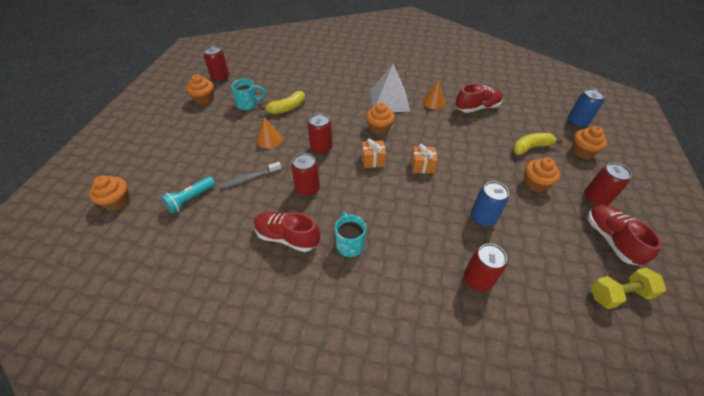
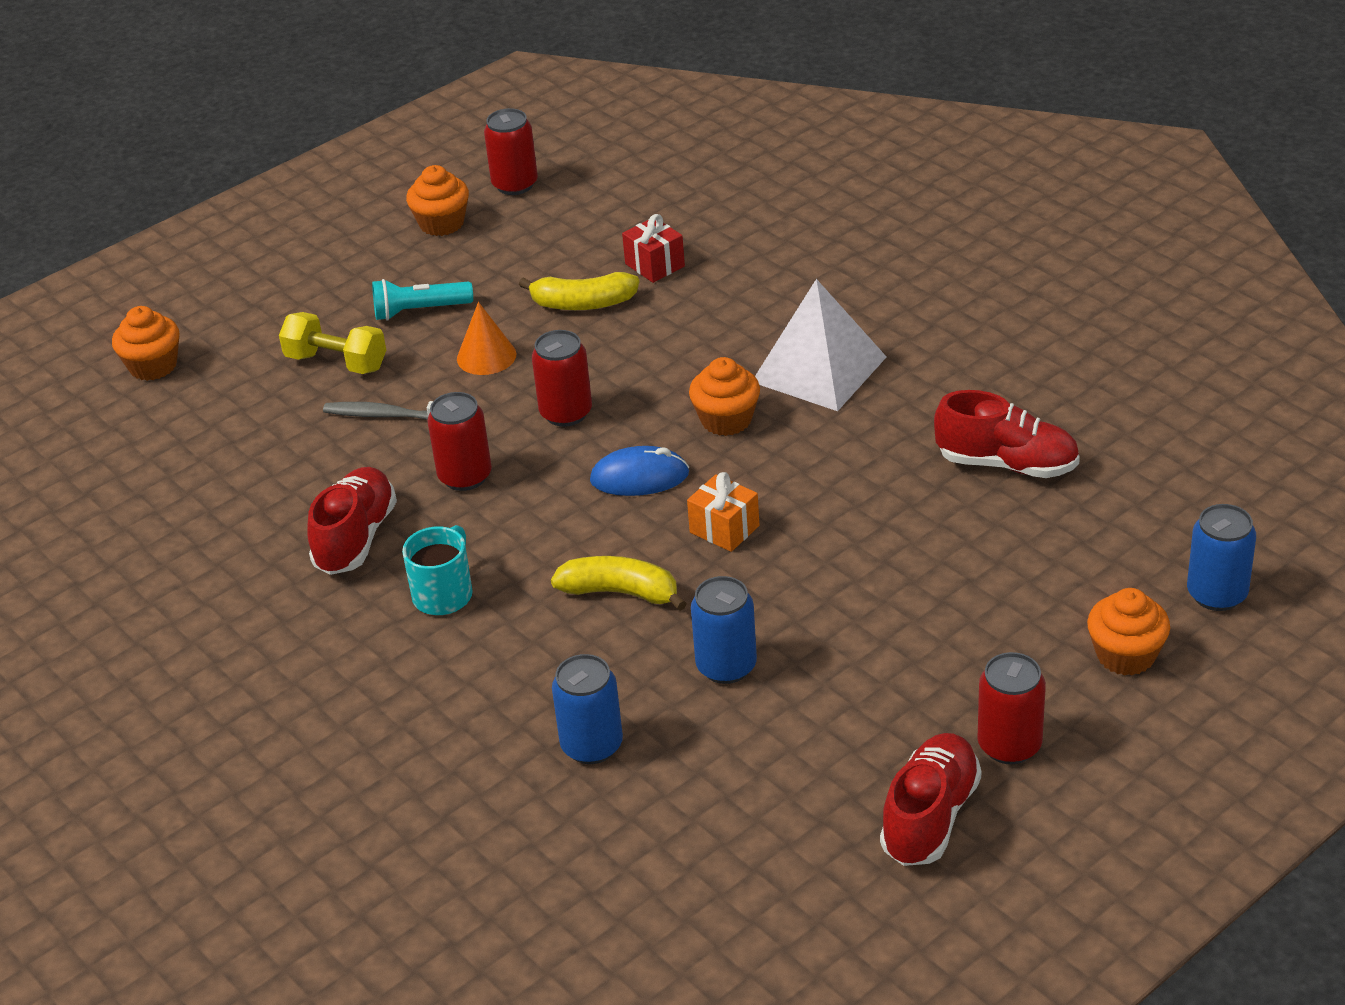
camera: 40 degrees right, 10 degrees down
turquoise flashlight [161,177,215,214] -> turquoise flashlight moved to [372,279,473,321]
turquoise mug [231,79,266,110] -> none
red shoe [254,212,320,252] -> red shoe turned 45 degrees clockwise [307,467,397,575]
orange gift [362,139,386,168] -> blue mouse [590,446,689,496]
orange cone [423,80,445,109] -> none
red can [464,244,507,292] -> blue can [552,654,623,764]
yellow banana [513,133,563,155] -> yellow banana moved to [551,556,687,611]
orange cupcake [524,158,560,192] -> none
yellow dumbbell [591,268,666,309] -> yellow dumbbell moved to [279,312,386,374]
none -> red gift [622,214,685,283]

